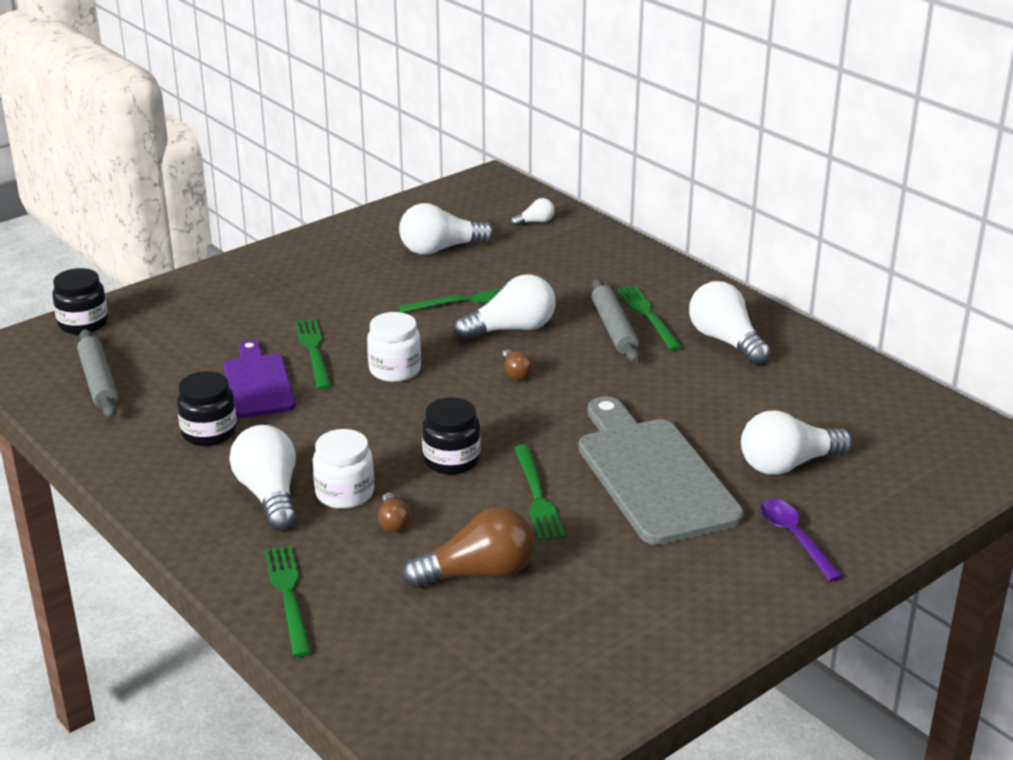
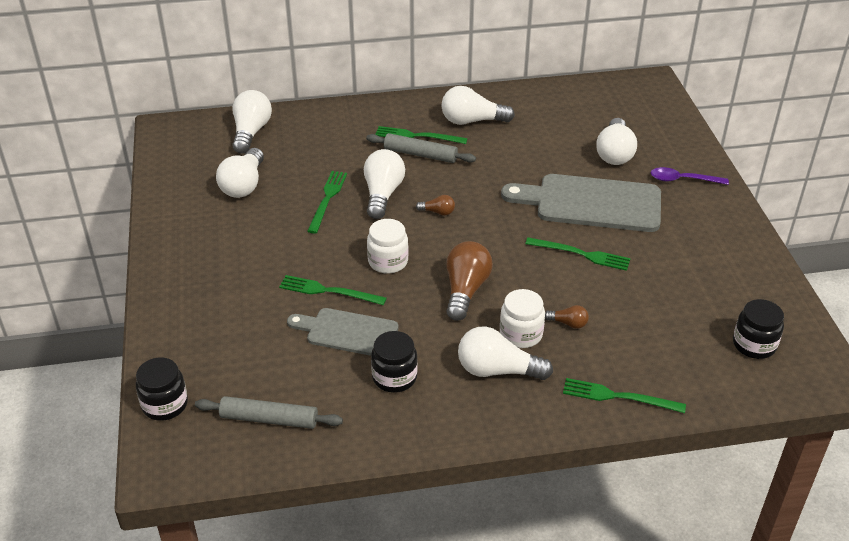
camera: 60 degrees left, 10 degrees up
purple cutting board [224,340,295,418] -> grey cutting board [287,308,399,356]
brown light bulb [402,507,534,588] -> brown light bulb moved to [446,241,493,321]
black jar [422,397,481,475] -> black jar moved to [733,299,784,359]
white light bulb [511,198,555,226] -> white light bulb [233,90,272,154], size x2.04

